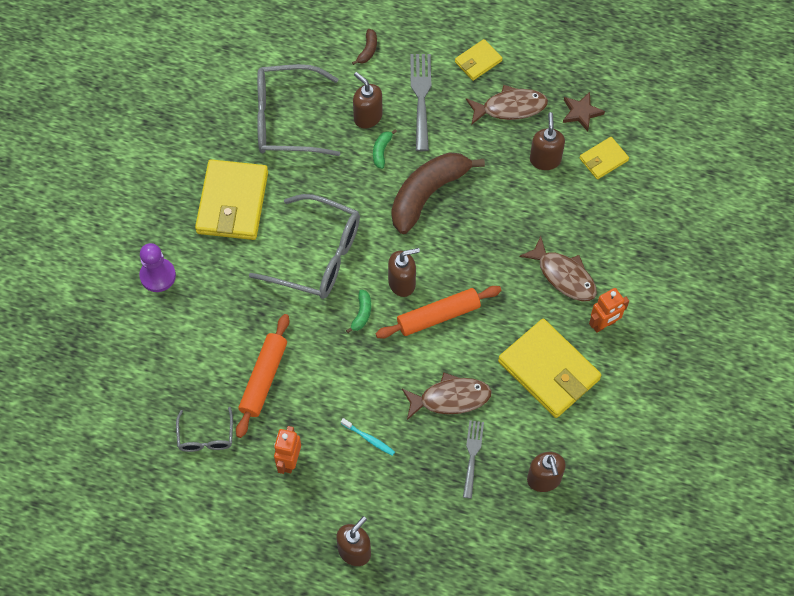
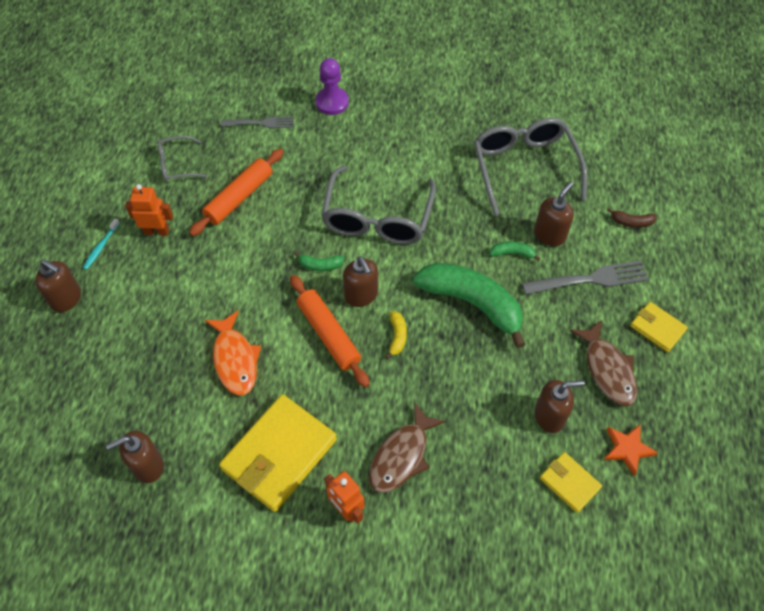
camera: 80 degrees right, 5 degrees down
yellow wallet [195,159,268,240] -> none
orange rolling pin [236,314,289,438] -> orange rolling pin turned 60 degrees counterclockwise [189,149,284,236]
turquoise toothbrush [341,418,395,456] -> turquoise toothbrush moved to [83,218,120,270]
brown banana [391,152,485,234] -> green banana [413,263,526,348]
brown fish [402,372,492,420] -> orange fish [205,310,261,395]
grey fork [463,420,484,499] -> grey fork moved to [221,117,294,128]
brown star [563,92,605,131] -> orange star [604,425,658,476]
none -> yellow banana [385,311,407,359]

